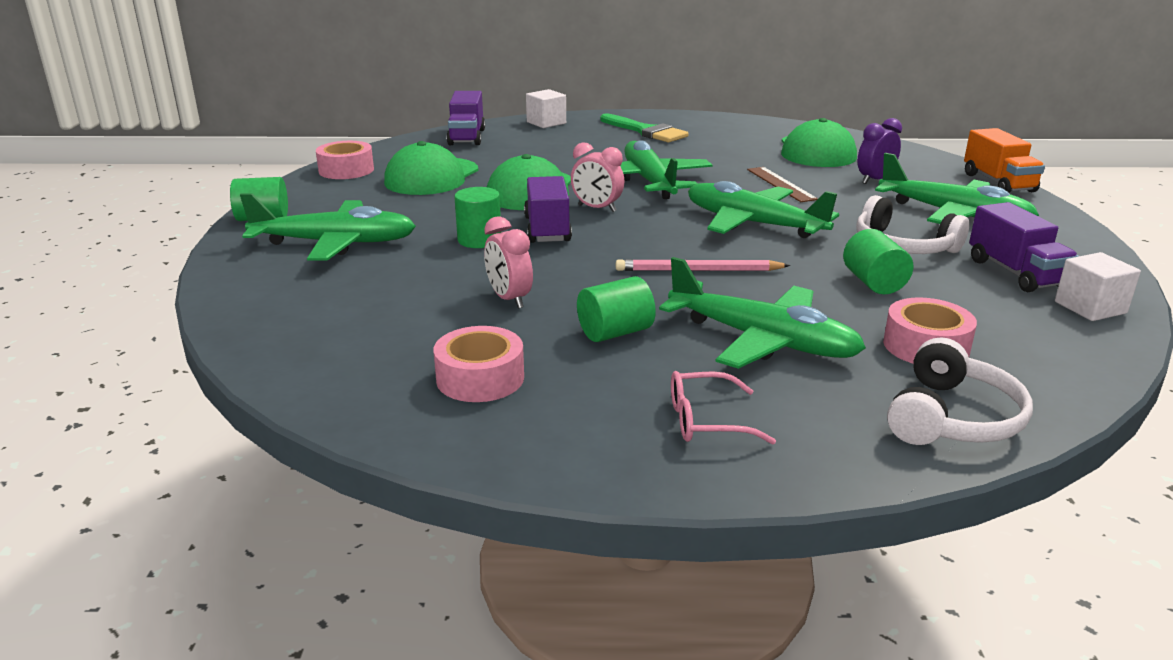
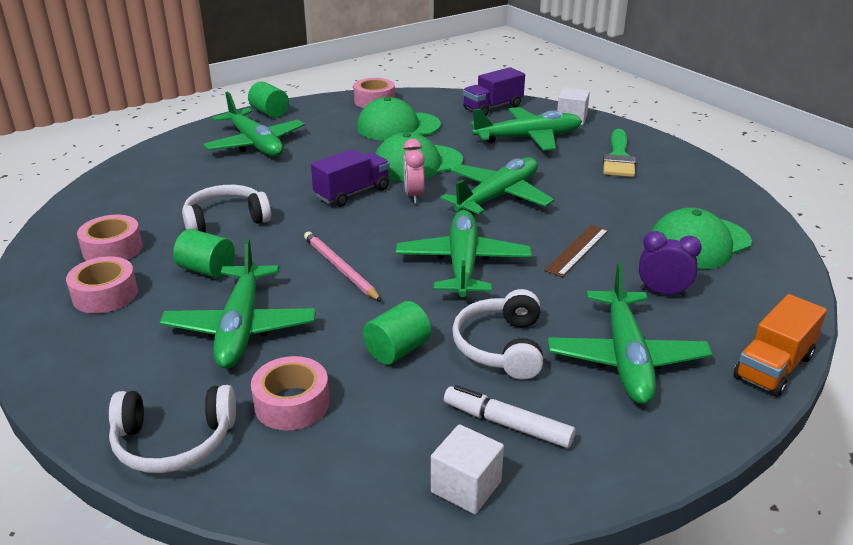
camera: 55 degrees right, 5 degrees up
green cylinder [454,187,501,248] -> none
pink clock [484,216,533,308] -> white headphones [182,185,271,232]
pink glasses [671,371,776,445] -> none
purple truck [969,202,1079,292] -> white marker [444,385,575,448]
none -> pink tape [66,256,138,314]
none -> green plane [471,107,582,151]

